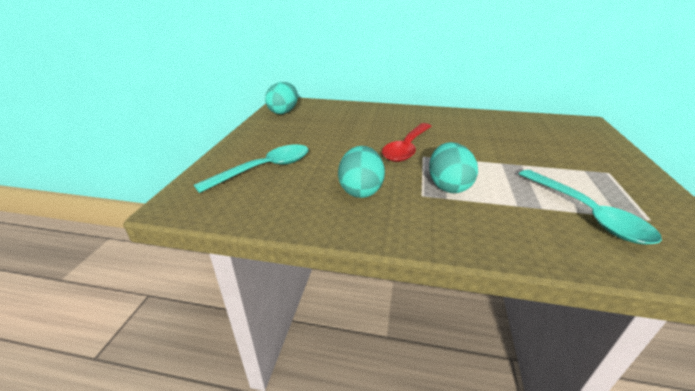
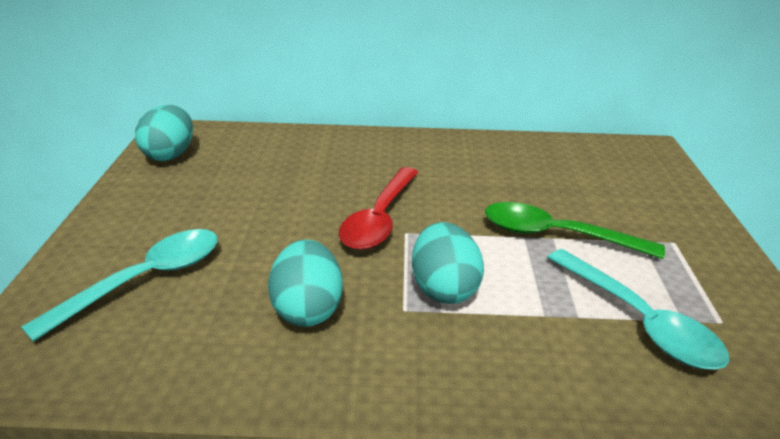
camera: 10 degrees left, 0 degrees up
none -> green spoon [485,202,665,259]

